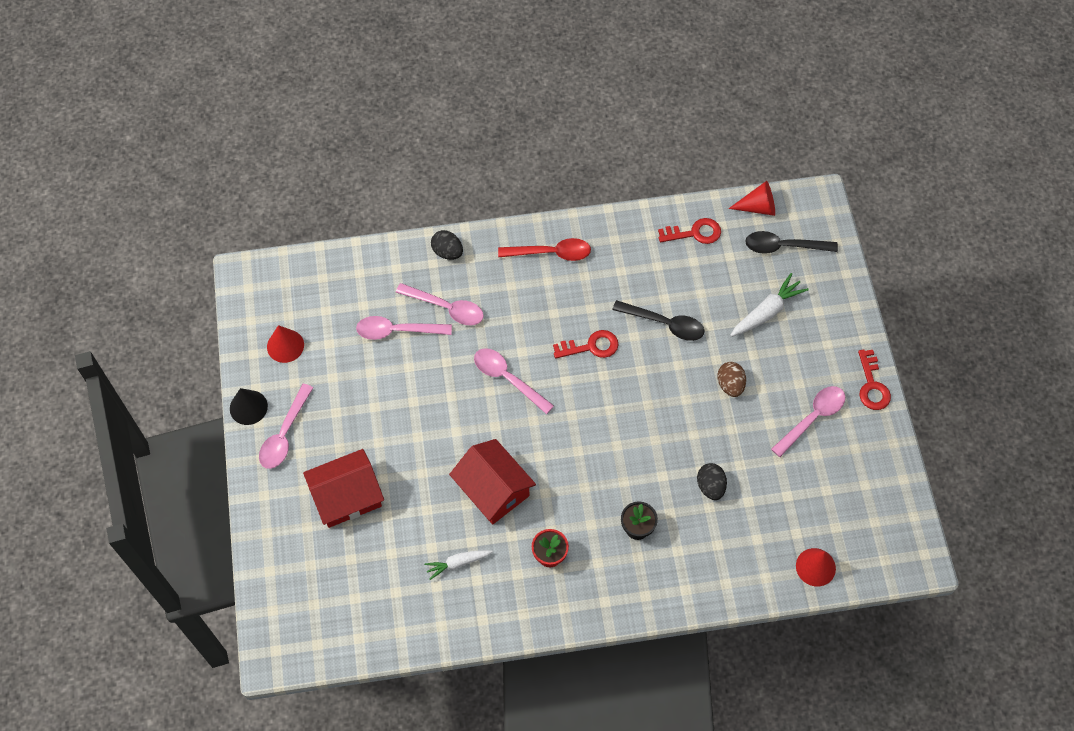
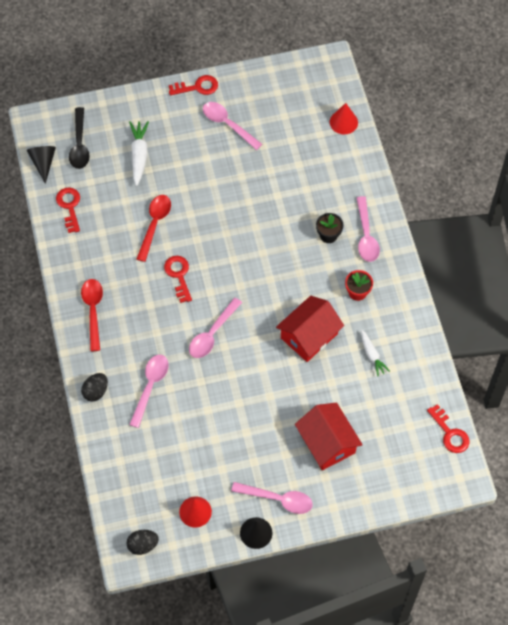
camera: 95 degrees left, 0 degrees up
pink spoon [356,316,452,340] -> pink spoon moved to [357,196,380,262]
black spoon [612,300,704,341] -> red spoon [137,195,171,262]
black egg [697,463,727,500] -> black egg moved to [126,530,159,555]
brown egg [717,362,746,397] -> none
red cone [728,181,775,216] -> black cone [27,146,56,184]
white carrot [730,273,809,337] -> white carrot turned 45 degrees clockwise [129,121,149,186]
none -> red key [427,404,469,453]

